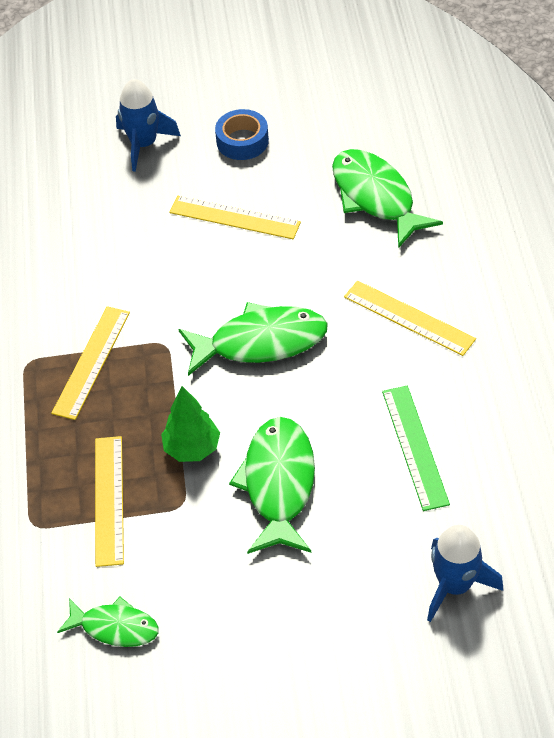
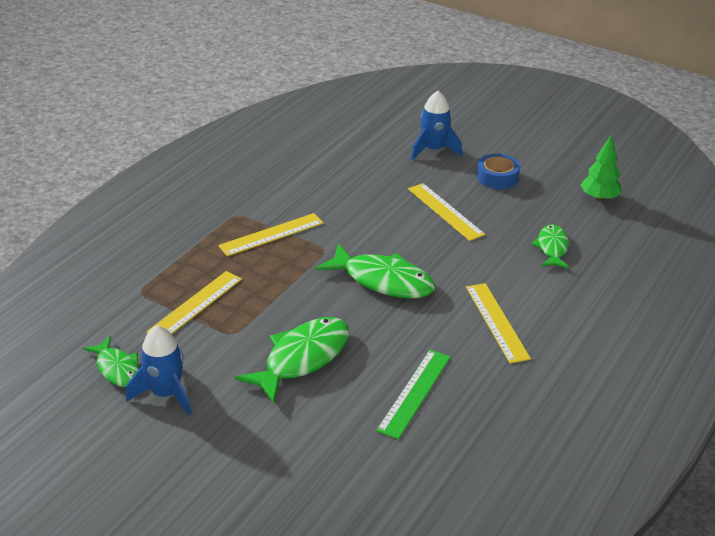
camera: 35 degrees right, 15 degrees down
green tree [161,386,220,462] -> green tree moved to [581,135,622,201]
green fish [332,149,443,248] -> green fish [531,225,569,269], size x0.60
blue rocket [427,525,503,622] -> blue rocket moved to [126,326,192,415]

